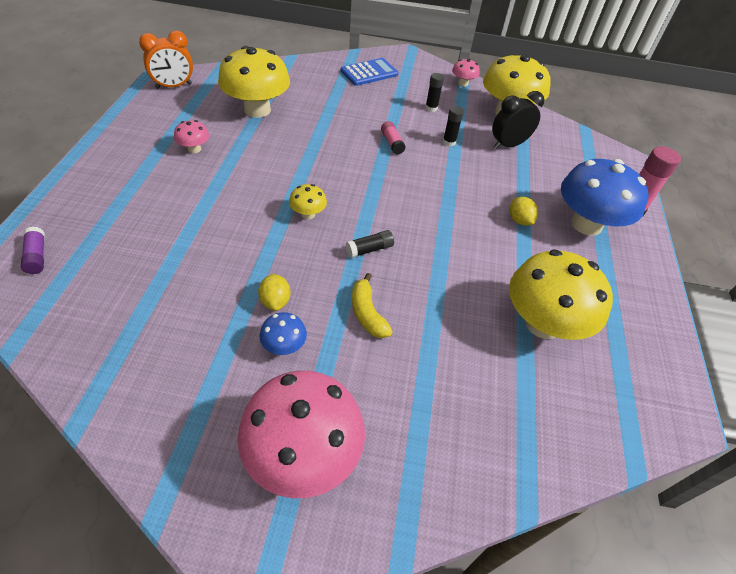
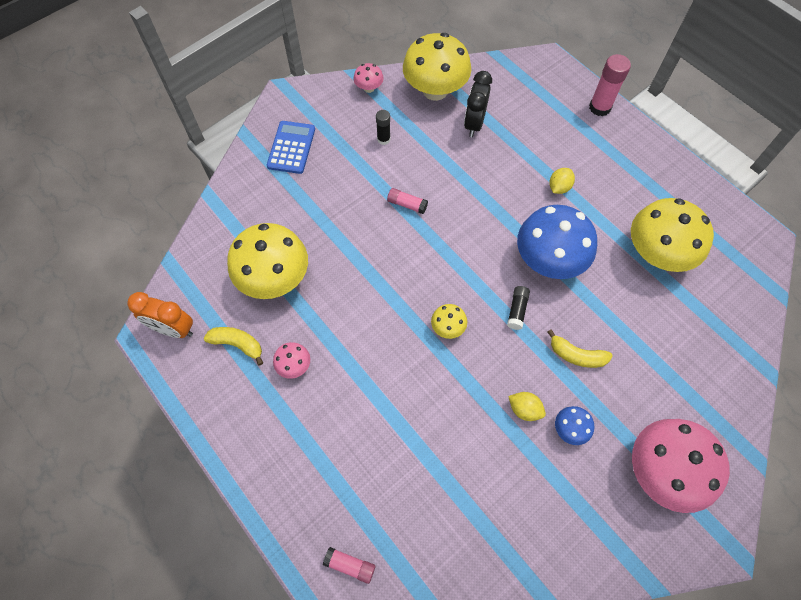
camera: 45 degrees left, 15 degrees up
purple glue stick [21,227,45,274] -> pink glue stick [323,547,375,584]
orange clock [139,31,193,89] -> orange clock turned 90 degrees clockwise [127,292,193,338]
black glue stick [443,106,464,146] -> none
yellow lemon [510,197,538,226] -> yellow lemon turned 75 degrees counterclockwise [549,168,575,194]
blue mushroom [561,159,648,236] -> blue mushroom moved to [517,205,597,279]
none -> yellow banana [204,327,263,365]

